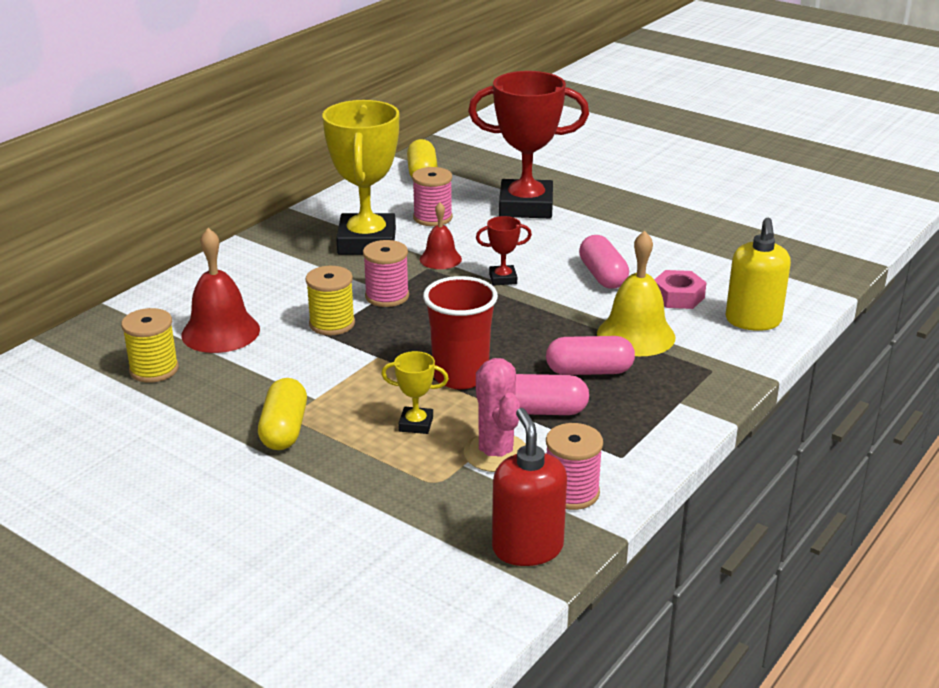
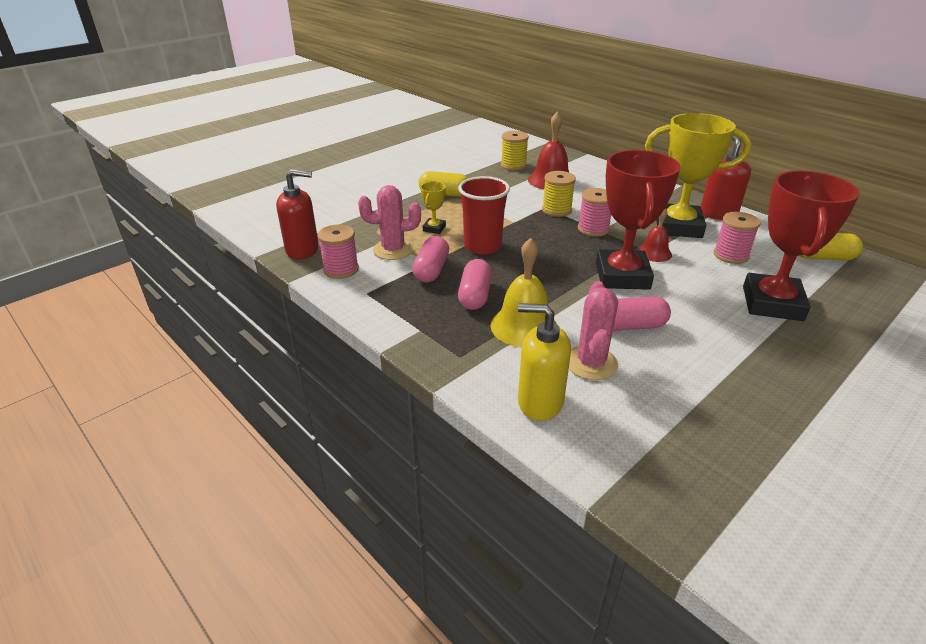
camera: 100 degrees right, 5 degrees up
red trophy [476,216,532,286] -> red trophy [596,150,681,290], size x2.32
pink nut [654,270,707,309] -> pink cactus [569,281,618,380]
none -> red soap dispenser [701,135,751,220]

